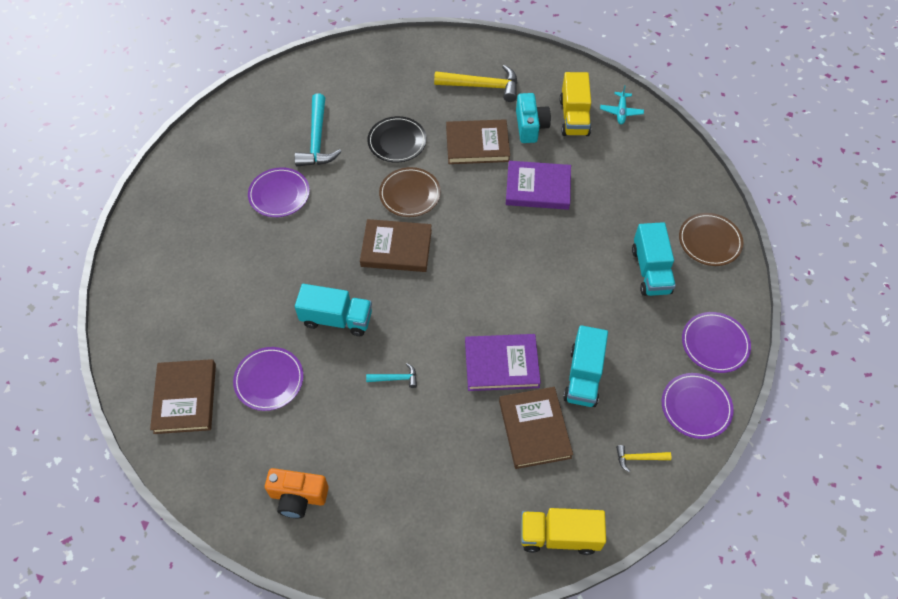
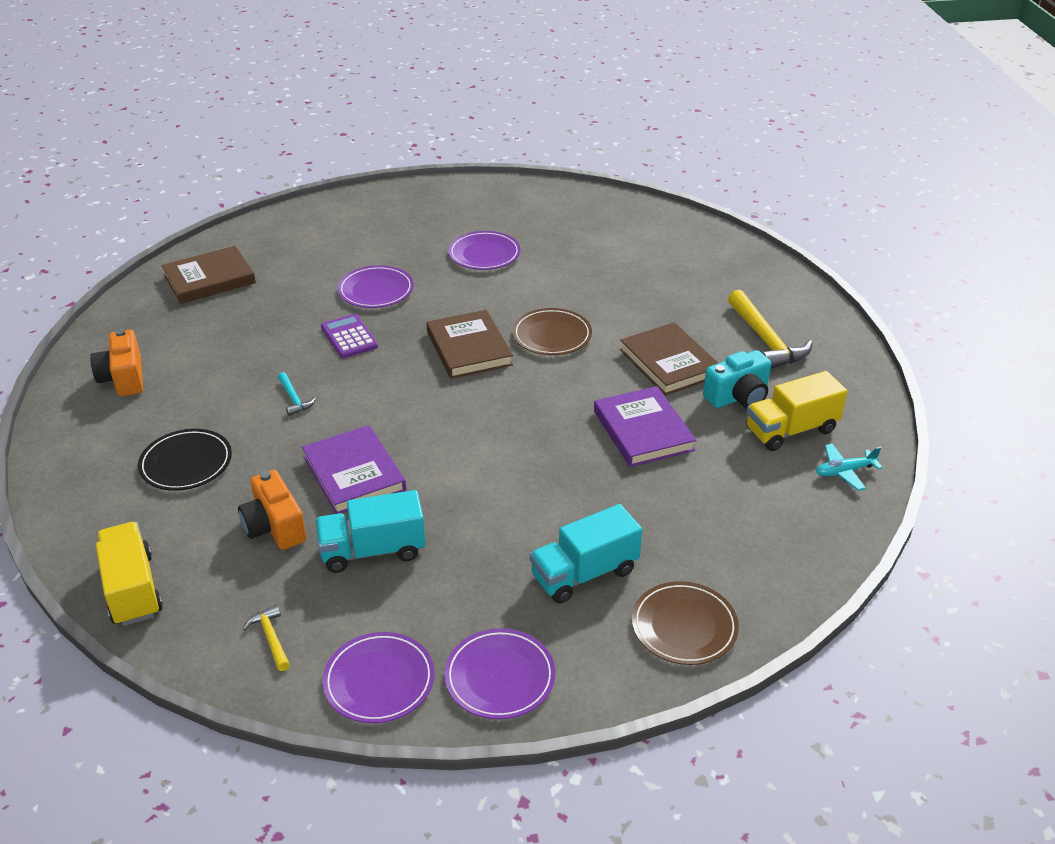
camera: 65 degrees right, 20 degrees down
purple plate [233,347,304,411] -> purple plate moved to [338,265,414,308]
turquoise hammer [295,94,342,166] -> none
turquoise truck [295,284,372,336] -> purple calculator [321,314,378,358]
black plate [367,116,427,163] -> black plate moved to [138,429,232,491]
brown book [499,387,573,469] -> orange camera [238,470,307,550]

